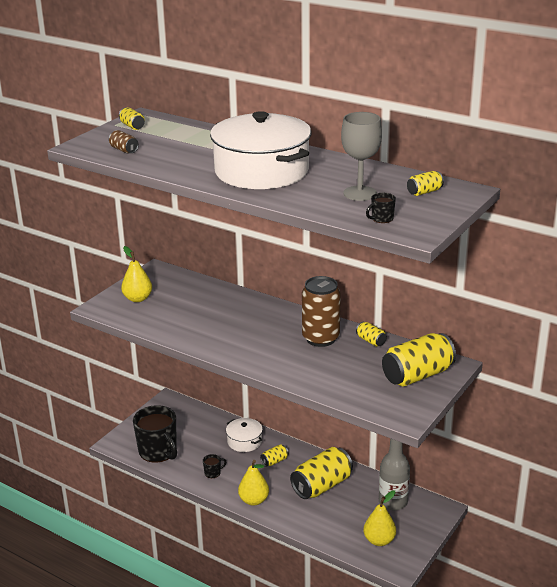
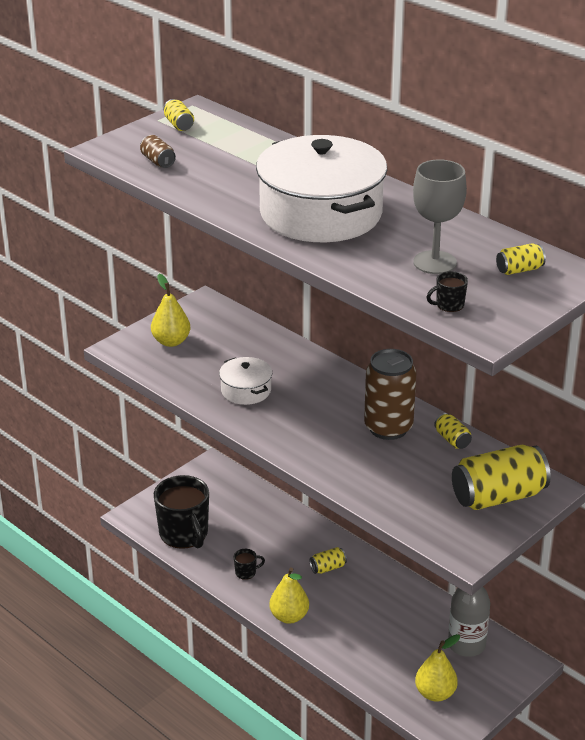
camera: 10 degrees right, 5 degrees up
white pot [226,418,263,452] -> white pot moved to [219,357,272,405]
yellow can [290,447,353,499] -> none

